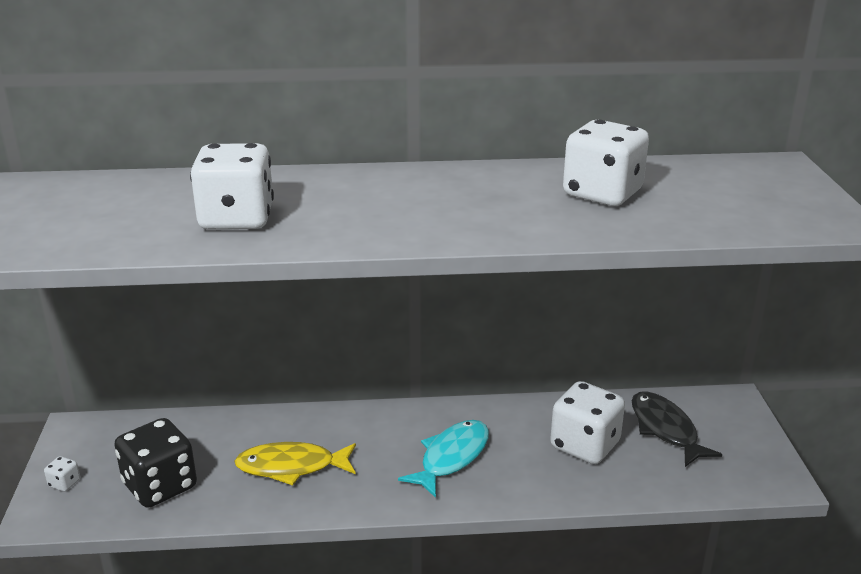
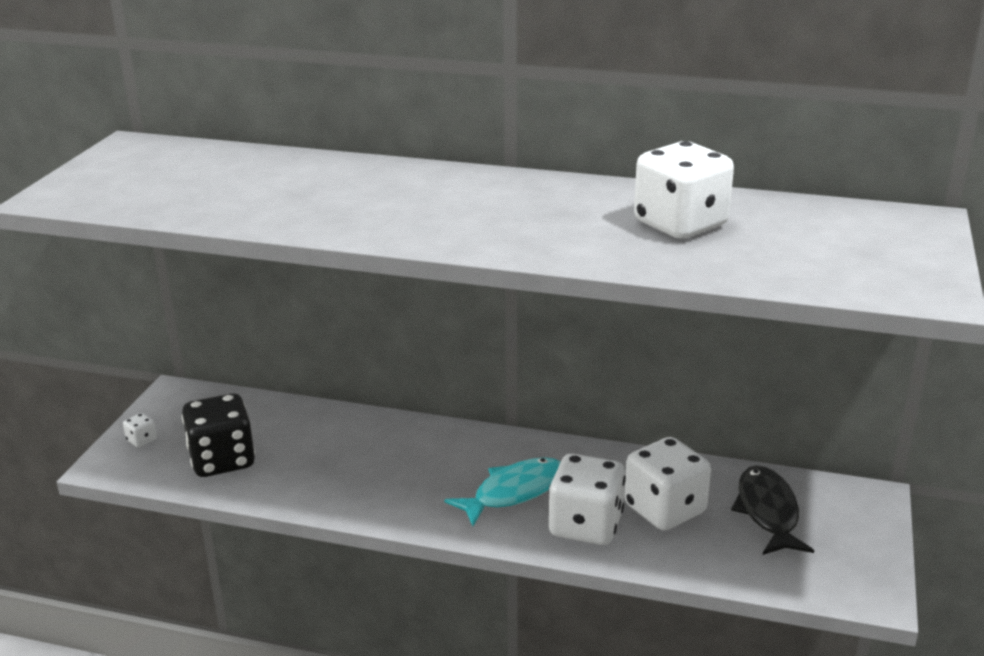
camera: 20 degrees right, 0 degrees up
white dice [190,143,274,230] -> white dice moved to [548,454,626,545]
yellow fish [234,442,356,486] -> none

